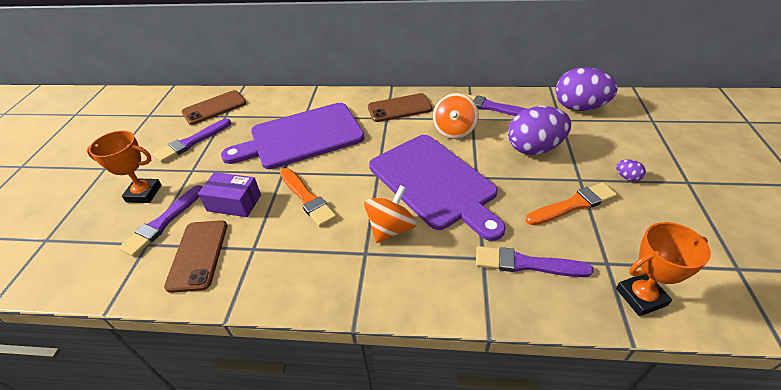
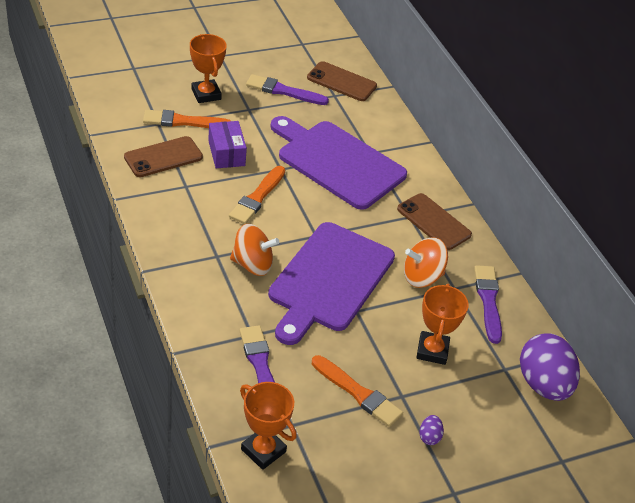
camera: 55 degrees right, 0 degrees up
purple brush [119,185,202,257] -> orange brush [143,110,230,128]
purple egg [508,106,571,155] -> orange trophy [416,284,469,365]

